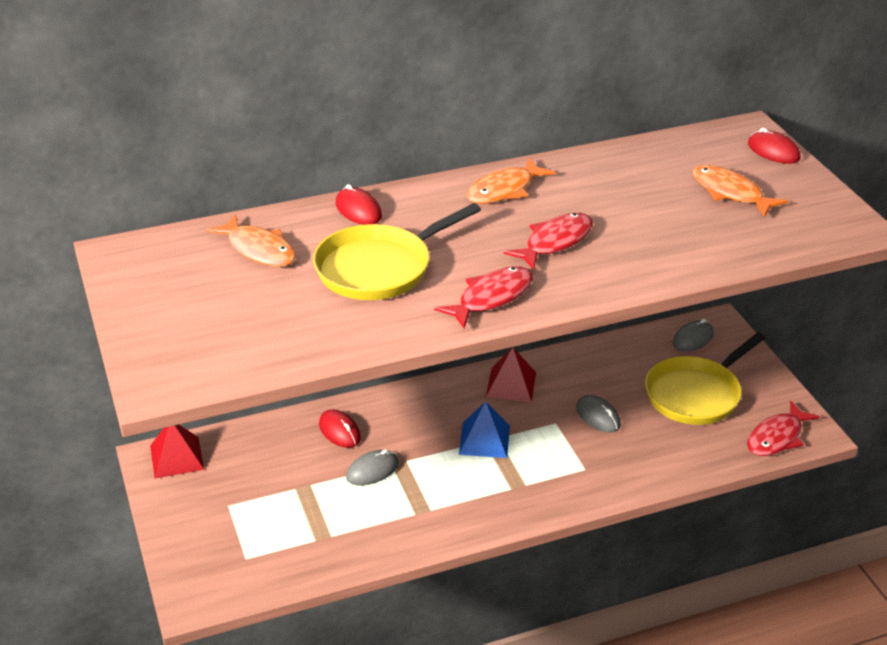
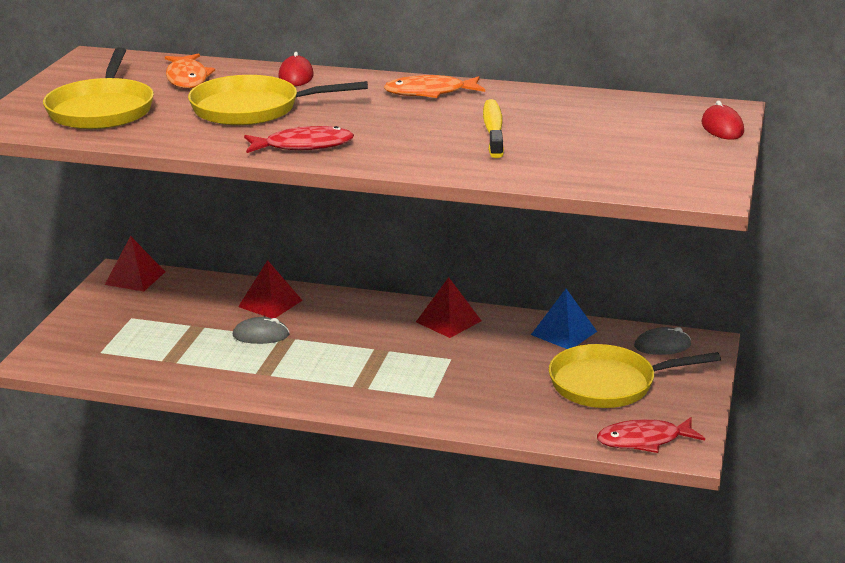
camera: 35 degrees right, 10 degrees down
red mouse [319,410,361,448] -> red pyramid [238,260,303,318]
blue pyramid [459,402,510,458] -> blue pyramid moved to [531,289,597,349]
red fish [504,213,593,270] -> none
grey mouse [576,395,621,433] -> none
orange fish [693,165,788,217] -> none
none -> yellow pan [43,48,154,129]
none -> yellow toothbrush [483,99,504,158]

